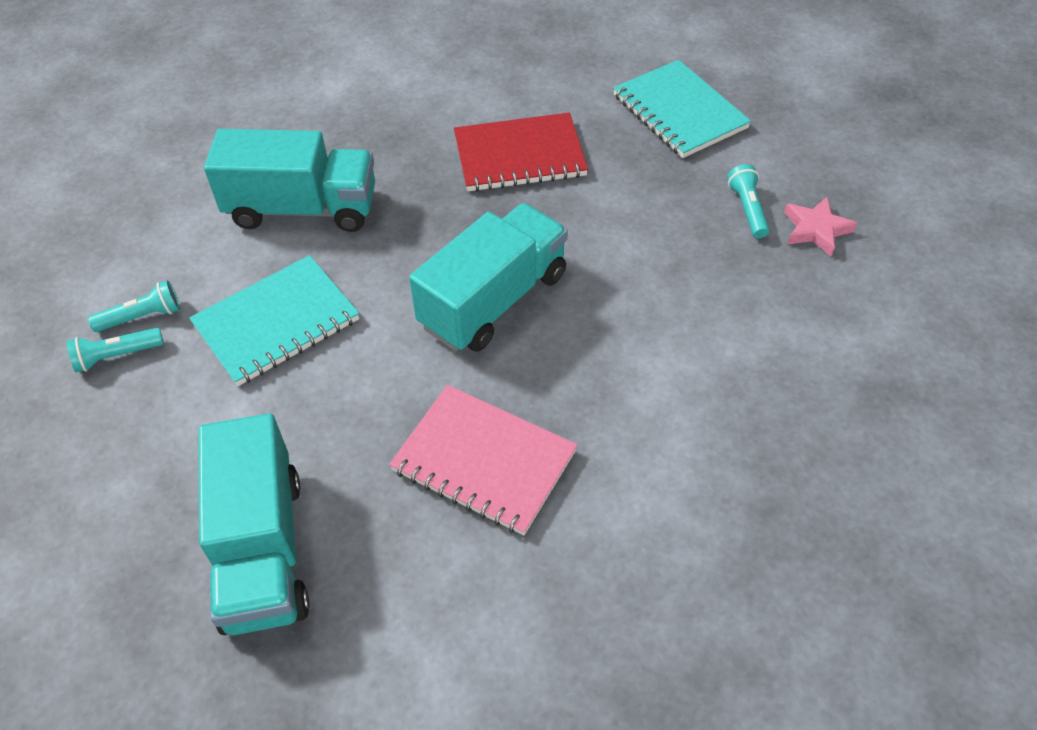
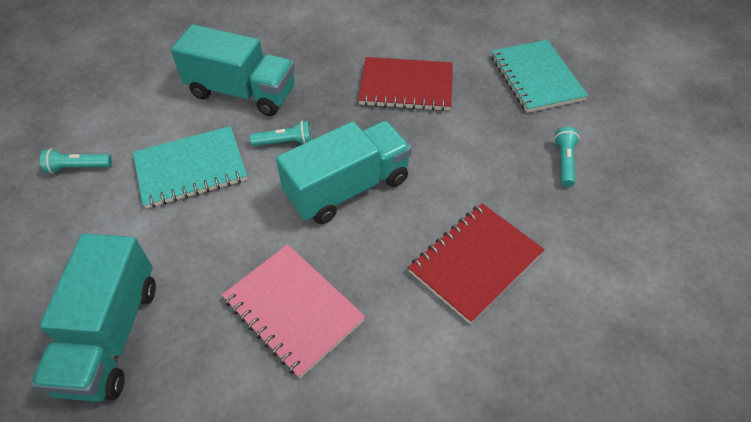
camera: 15 degrees right, 0 degrees up
turquoise flashlight [88,280,180,332] -> turquoise flashlight moved to [250,121,312,146]
pink star [784,196,857,257] -> none
none -> red notebook [408,203,545,324]

